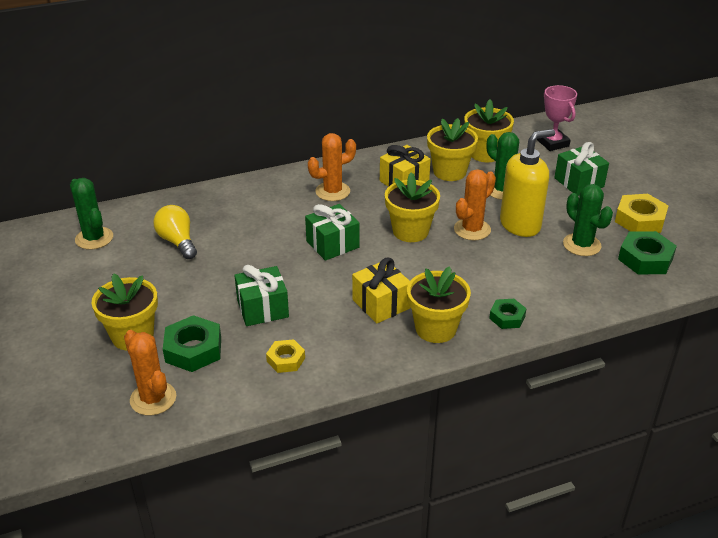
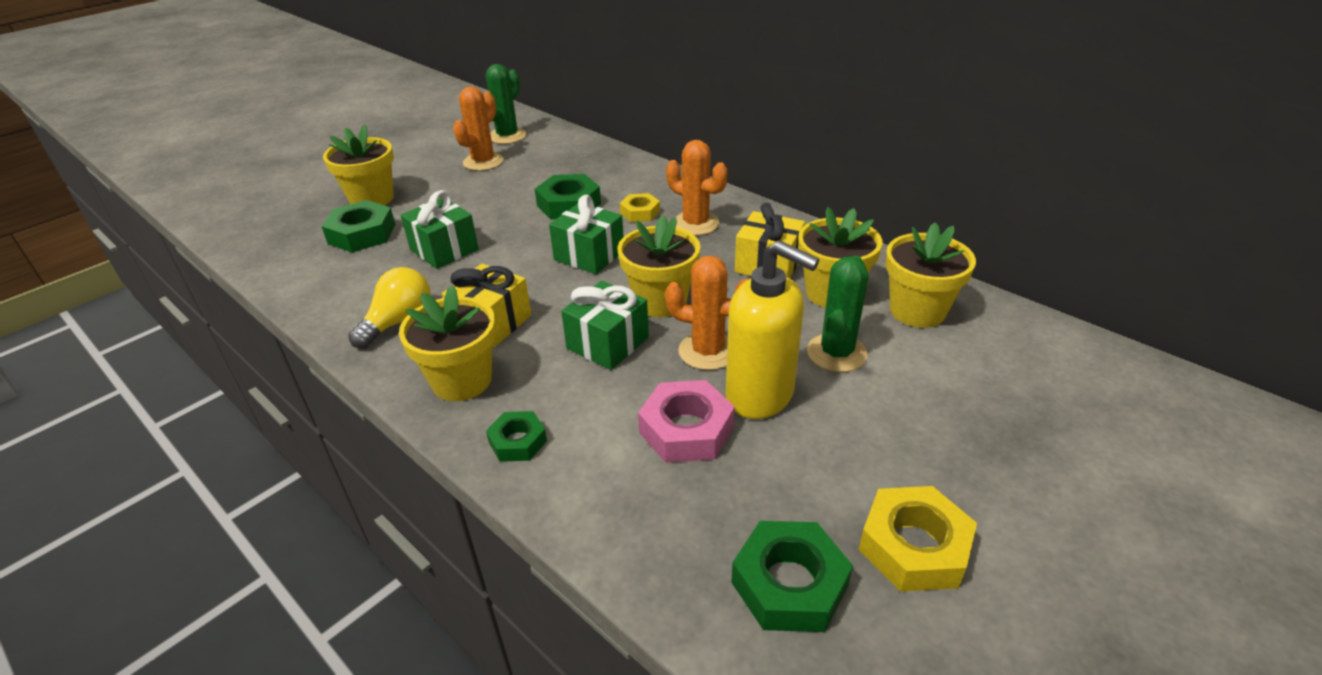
camera: 65 degrees right, 0 degrees up
orange cactus [124,330,176,416] -> orange cactus moved to [453,87,504,171]
yellow light bulb [153,205,197,259] -> yellow light bulb moved to [349,267,431,349]
yellow nut [266,339,305,373] -> yellow nut moved to [620,193,660,222]
pink trophy [537,85,577,151] -> none
green gift [554,142,609,196] -> green gift moved to [561,281,649,370]
green cactus [563,184,613,256] -> none
none -> green nut [535,174,601,220]
none -> pink nut [638,380,735,463]

